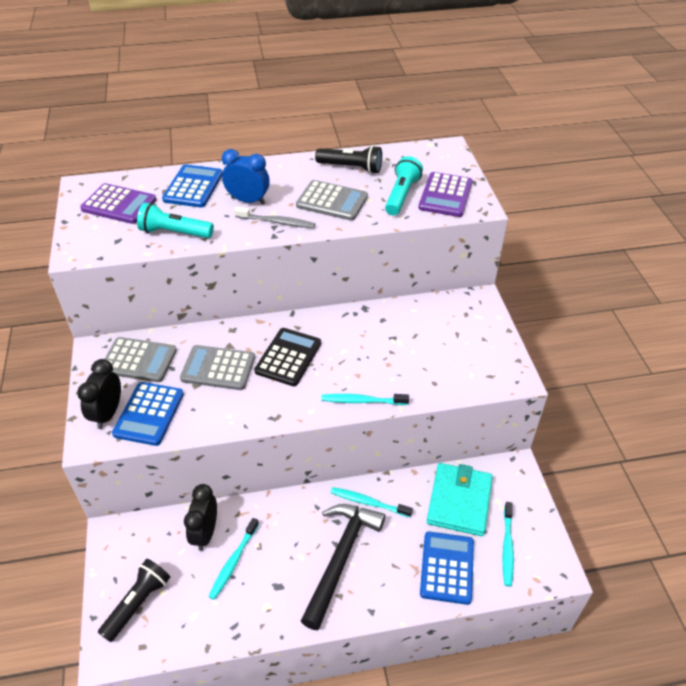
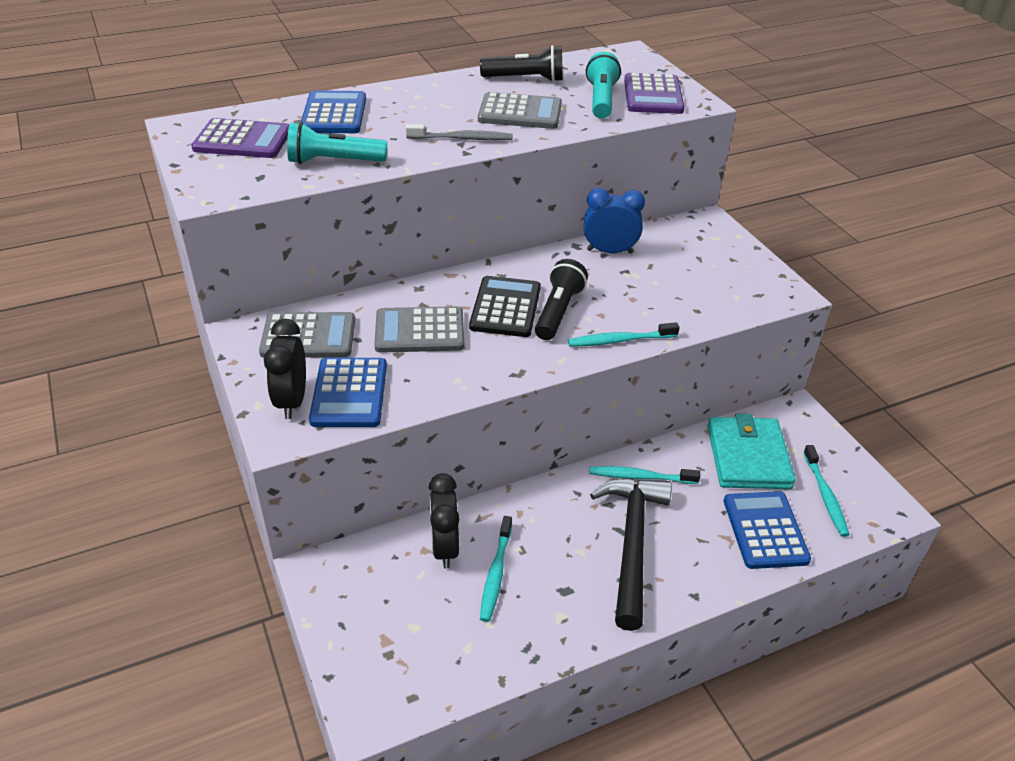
camera: 15 degrees left, 5 degrees down
black flashlight [98,559,170,642] -> black flashlight moved to [535,259,588,340]
blue clock [222,149,270,204] -> blue clock moved to [584,188,645,254]

